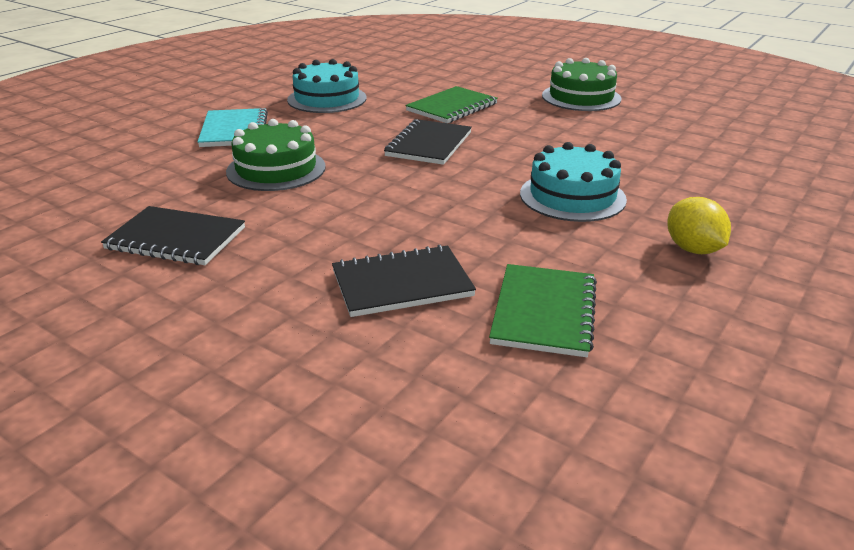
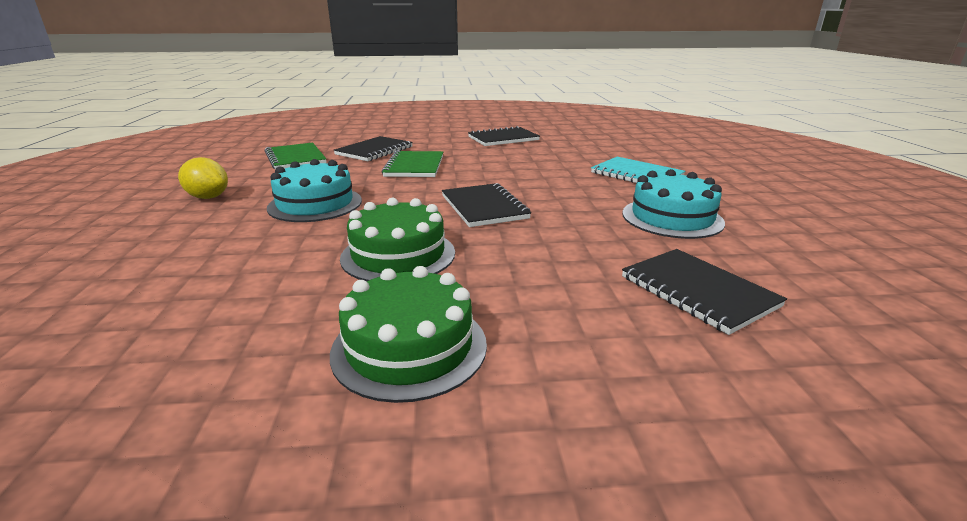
camera: 140 degrees right, 5 degrees down
green cake [226,119,326,191] -> green cake moved to [340,198,455,281]
green notebook [405,86,498,123] -> green notebook moved to [382,151,443,177]
none -> black notebook [622,249,787,335]

